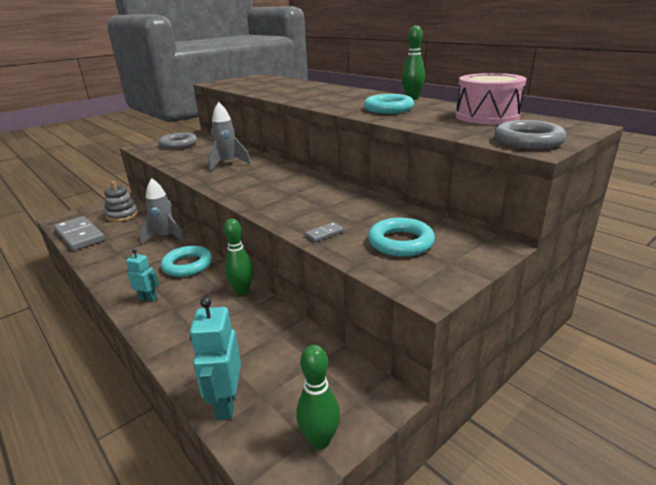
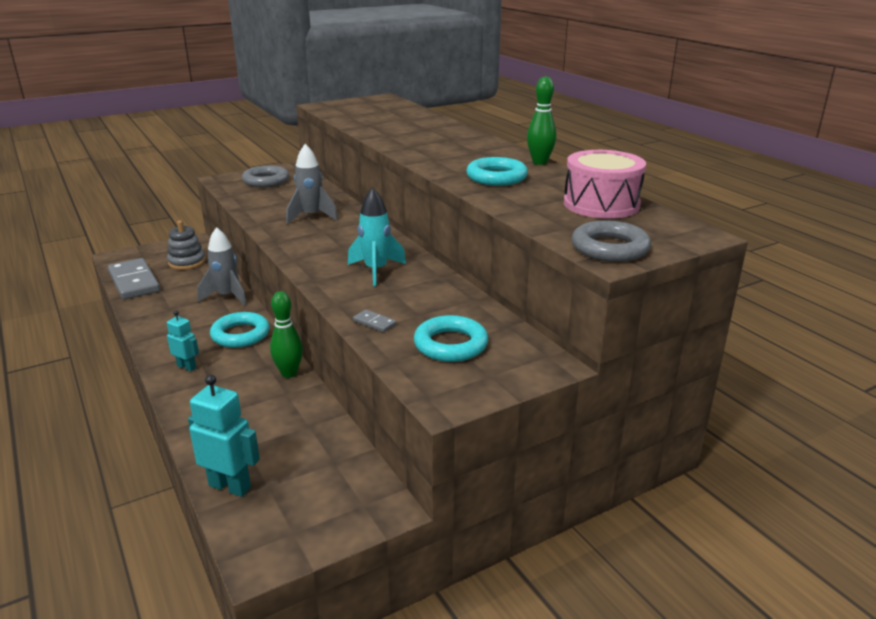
camera: 10 degrees right, 0 degrees up
turquoise robot [190,297,241,420] -> turquoise robot turned 105 degrees clockwise [188,375,260,497]
green bowling pin [297,345,340,450] -> none
grey domino [305,222,344,242] -> grey domino turned 60 degrees clockwise [353,309,396,332]
none -> turquoise rocket [348,187,406,287]

